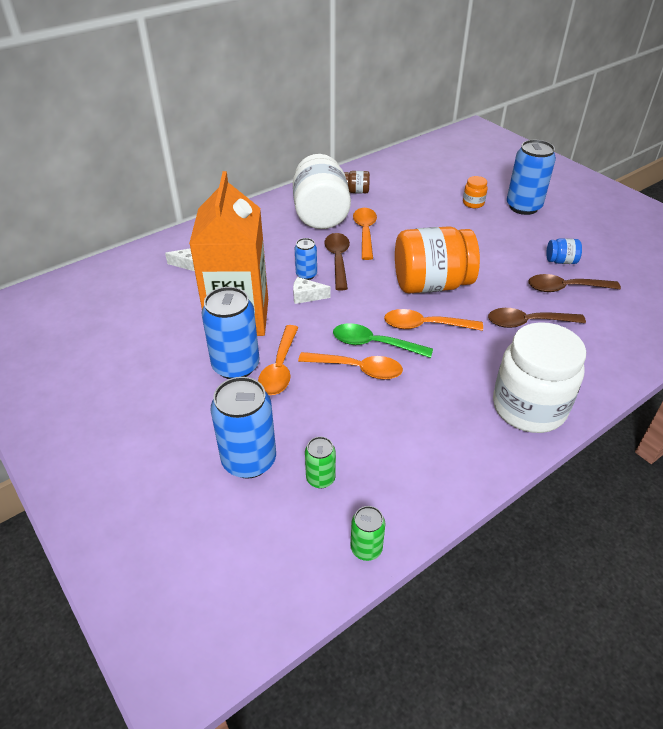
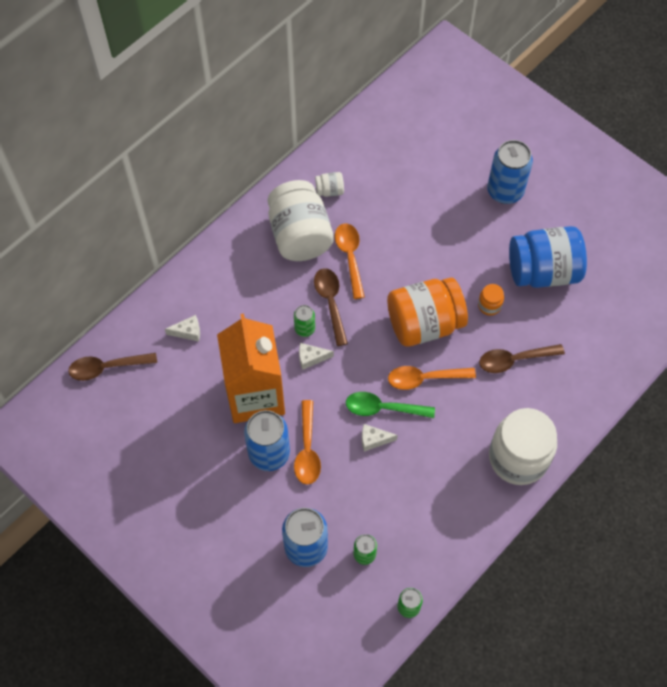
camera: 10 degrees left, 20 degrees up
blue can [295,238,317,280] -> green can [294,305,315,337]
orange spoon [298,352,403,380] -> white cheese [362,424,398,452]
brown jar [344,171,370,193] -> white jar [315,172,344,197]
orange jar [463,176,488,208] -> orange jar moved to [478,284,504,316]
brown spoon [528,274,621,292] -> brown spoon moved to [68,353,157,381]
blue jar [546,238,582,264] -> blue jar [509,226,587,288], size x2.38

